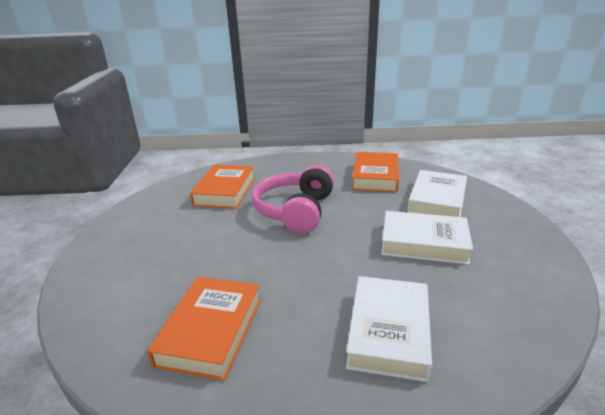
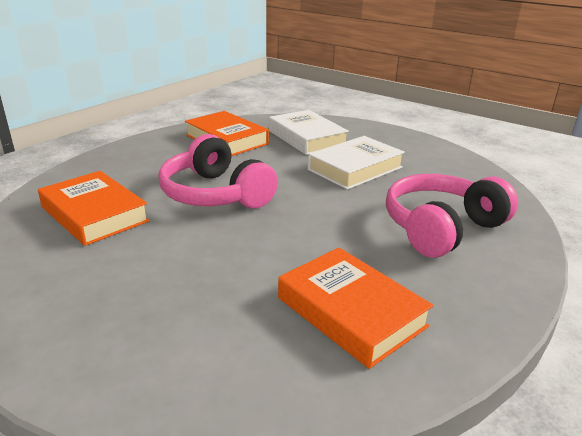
camera: 55 degrees left, 0 degrees up
white book [346,276,432,382] -> pink headphones [386,174,518,258]

